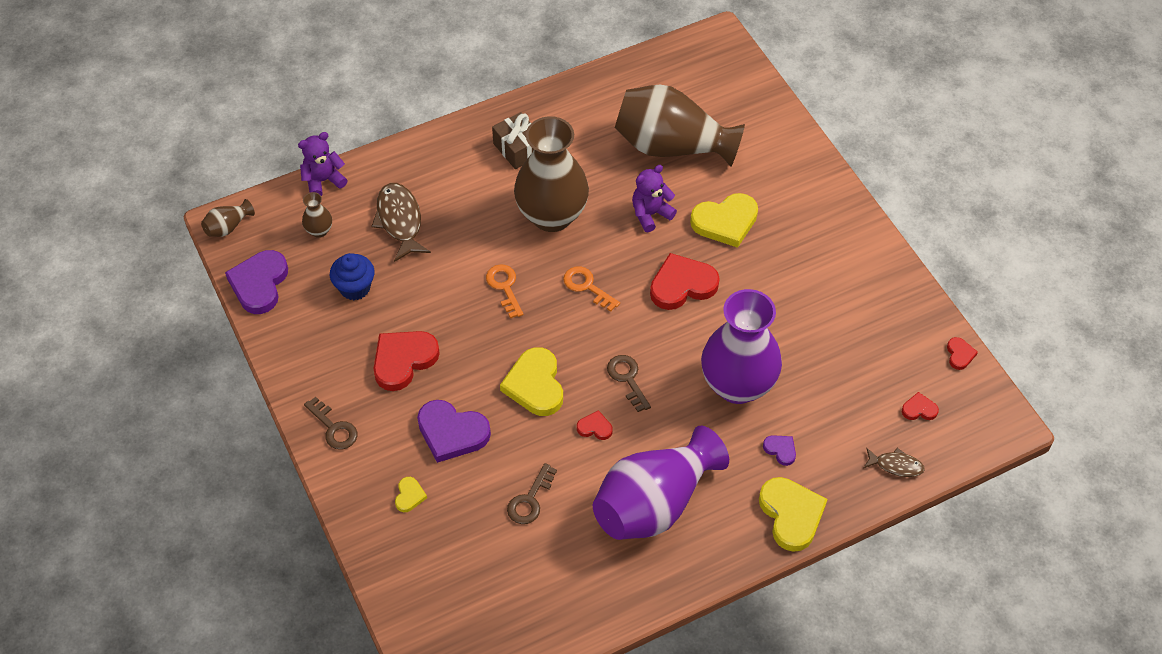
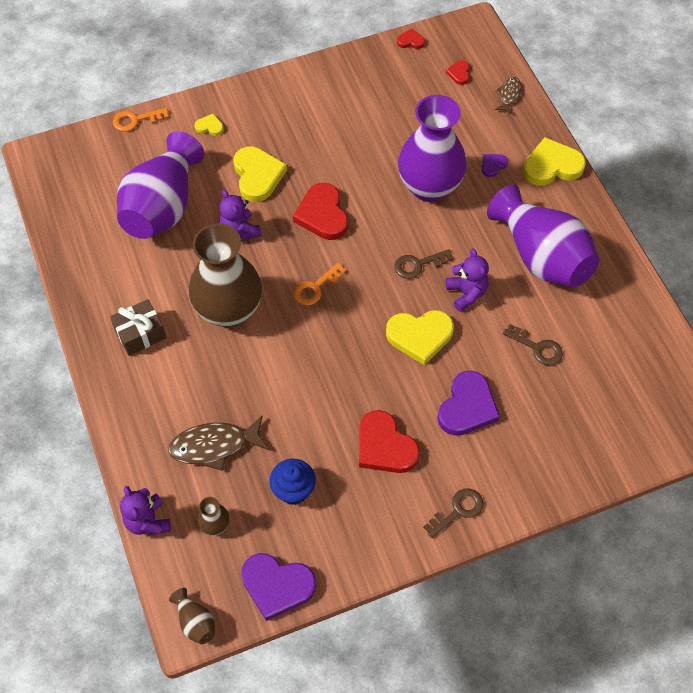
camera: 85 degrees left, 5 degrees up
yellow heart [395,477,427,512] -> yellow heart moved to [194,114,224,136]
orange key [486,264,524,319] -> orange key moved to [113,108,169,132]
red heart [577,410,612,440] -> purple teddy bear [446,248,489,312]
brown vase [615,85,745,167] -> purple vase [117,131,204,239]

